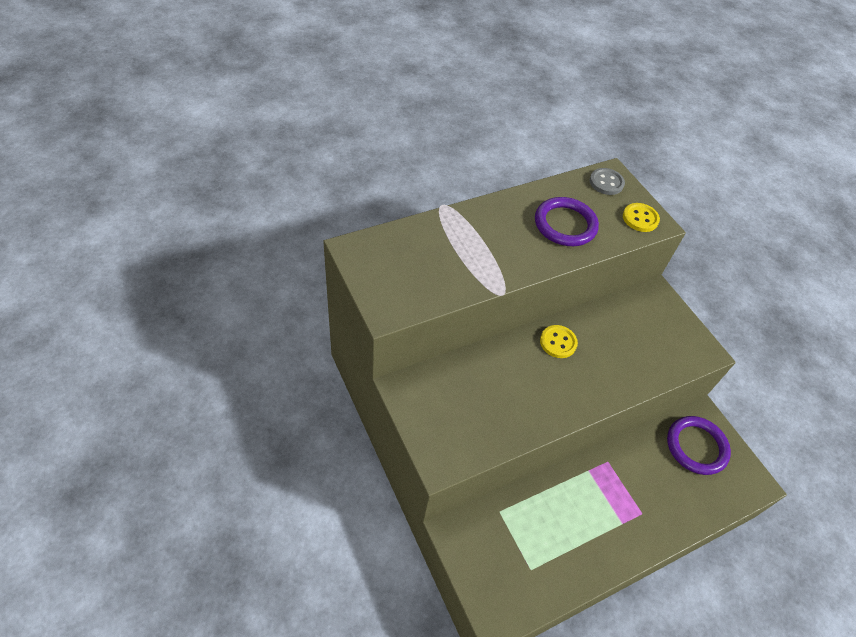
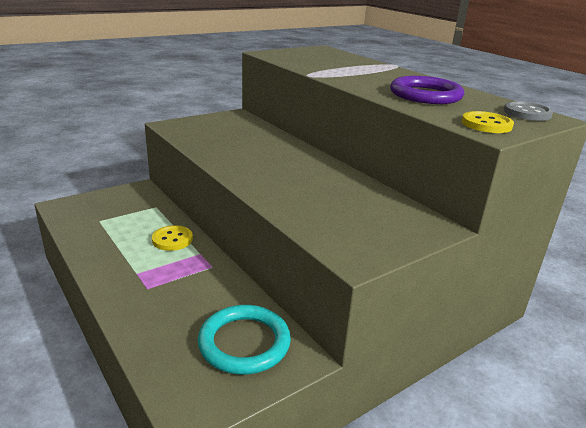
camera: 85 degrees right, 25 degrees down
yellow button [540,325,578,358] -> yellow button moved to [152,225,193,251]
purple ring [667,416,731,475] -> turquoise ring [198,305,291,374]

